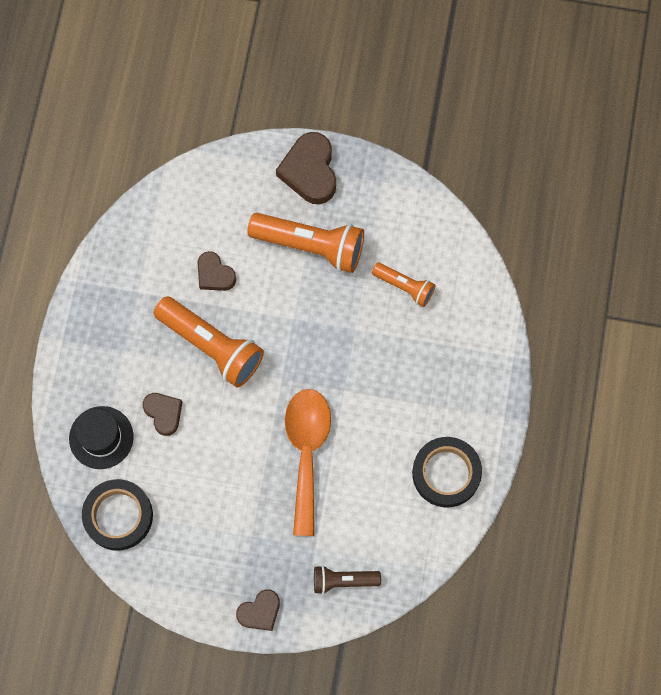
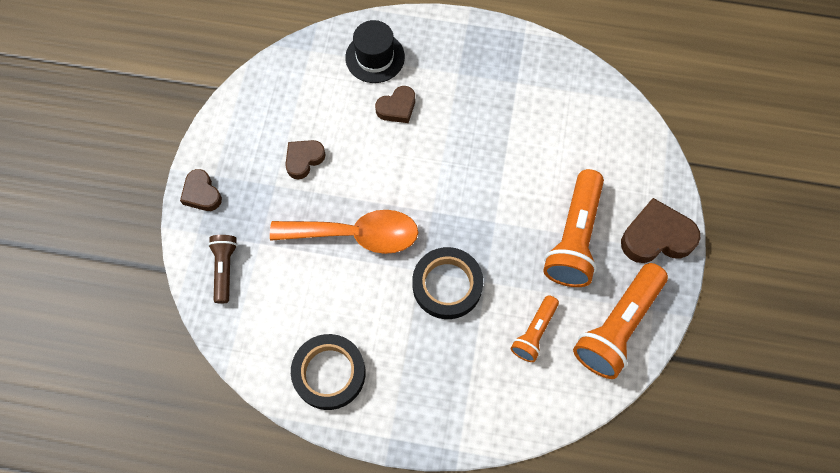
camera: 90 degrees right, 5 degrees down
black tape [82,479,153,551] -> black tape moved to [412,247,483,319]
orange flashlight [154,296,264,387] -> orange flashlight moved to [573,263,668,379]
brown heart [197,251,236,291] -> brown heart moved to [285,140,326,179]

